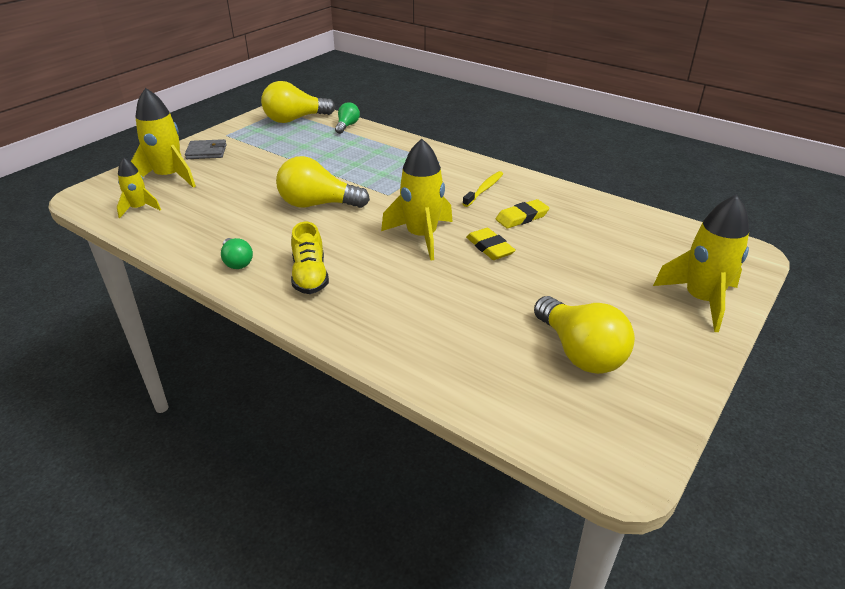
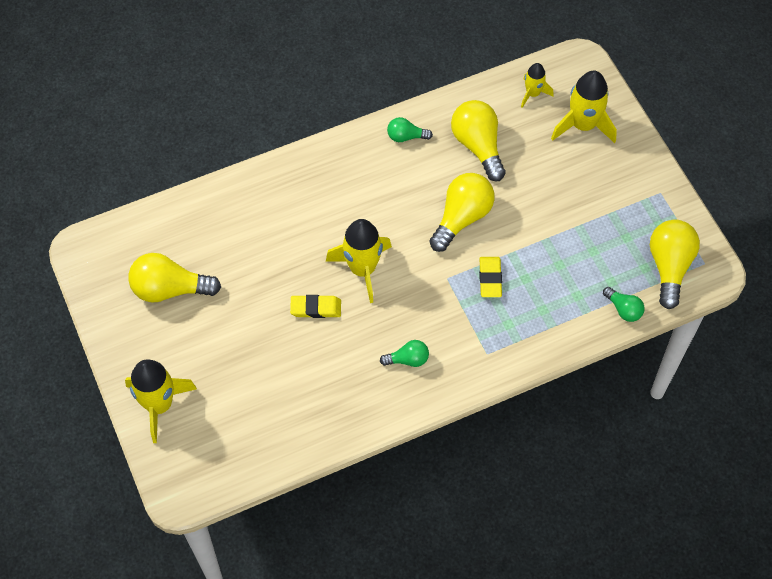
camera: 120 degrees right, 25 degrees up
grey wallet [185,139,227,159] -> none
yellow shoe [291,222,329,294] -> none
yellow toothbrush [463,171,503,207] -> green light bulb [380,340,429,367]
yellow eraser [496,199,550,229] -> yellow eraser moved to [479,257,502,297]
none -> yellow light bulb [451,100,506,181]

